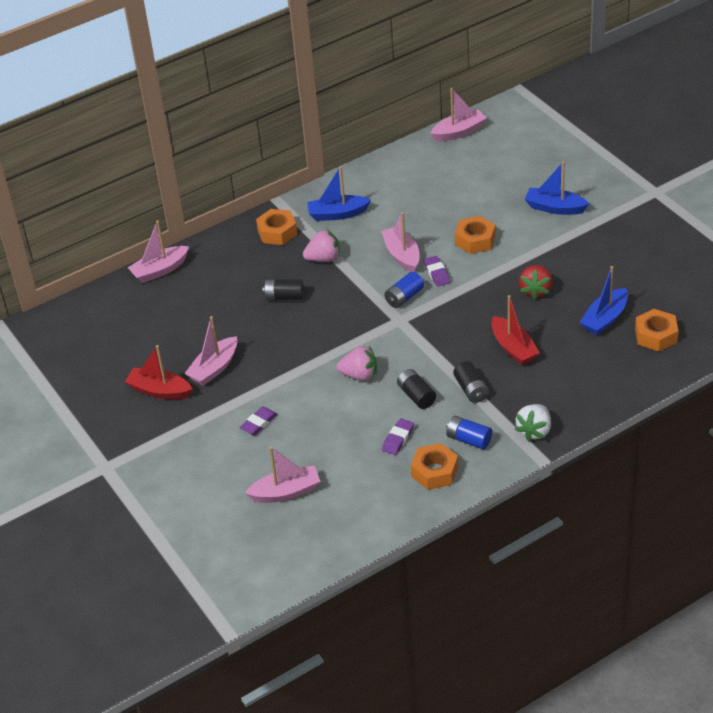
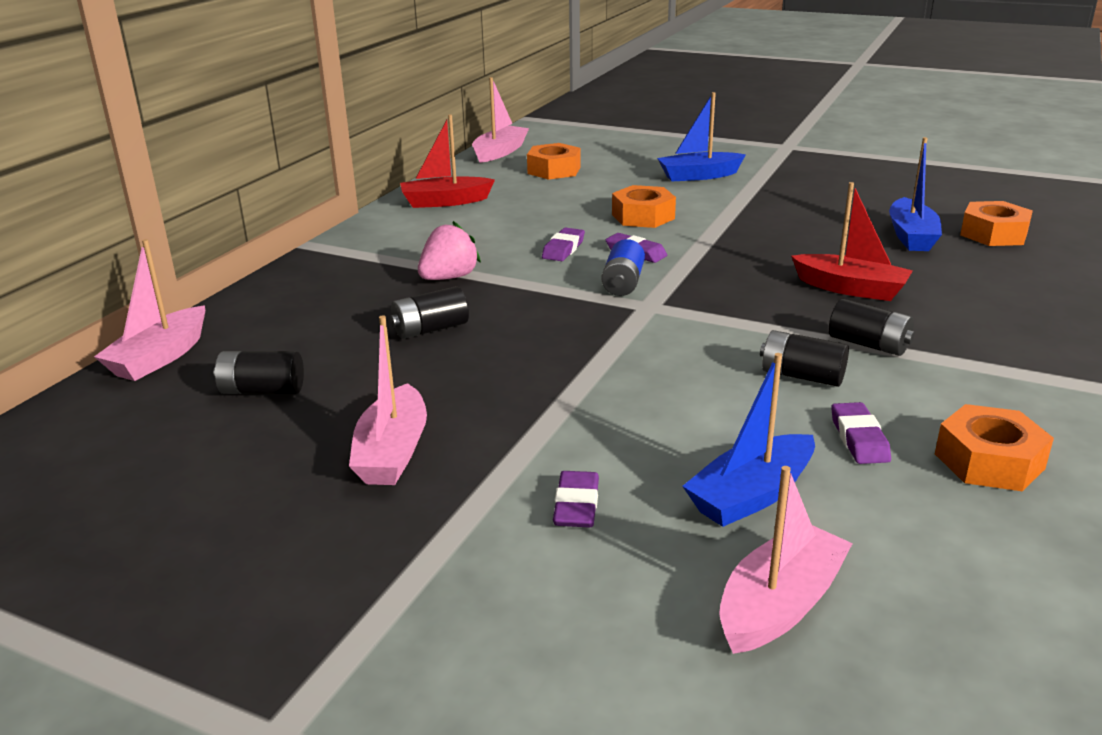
camera: 35 degrees left, 15 degrees down
red boat [125,345,192,400] -> red boat moved to [400,114,495,208]
orange nut [256,209,298,245] -> orange nut moved to [527,143,581,180]
blue boat [307,166,371,221] -> blue boat moved to [683,353,815,527]
pink strawberry [337,346,377,381] -> none
pink boat [381,212,420,272] -> purple eraser [542,228,585,261]
blue battery [446,416,492,449] -> none
white strawberry [515,404,551,441] -> none
red strawberry [519,265,552,300] -> none
none -> black battery [214,351,304,394]

